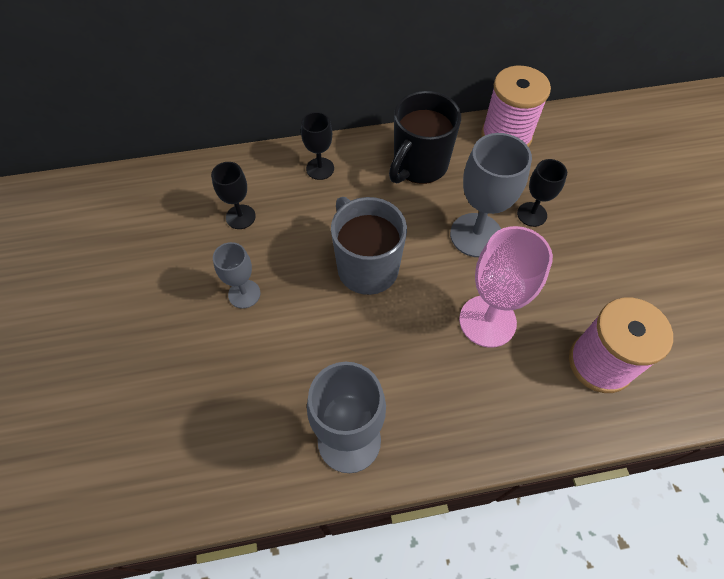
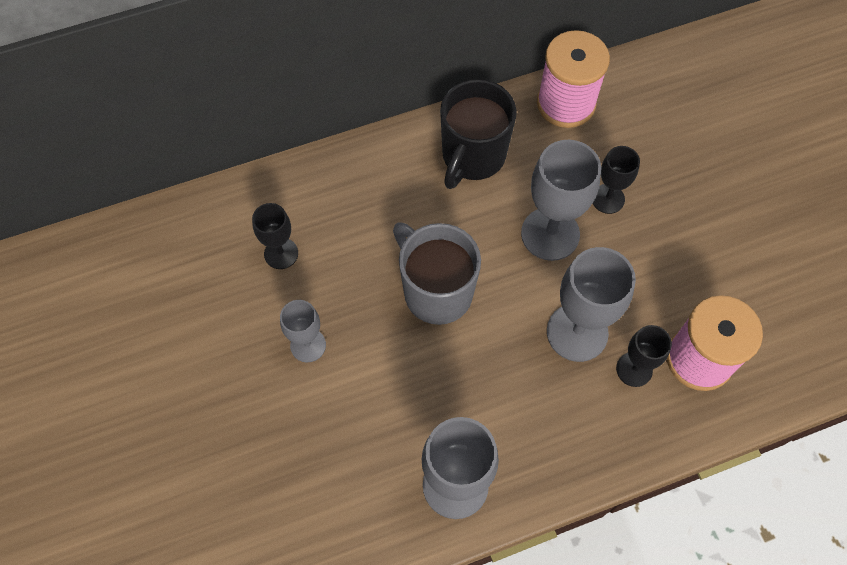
camera: 10 degrees left, 5 degrees up
black goblet [301,112,334,180] -> black goblet moved to [616,325,672,387]
pink goblet [459,226,553,348] -> grey goblet [547,247,636,362]

